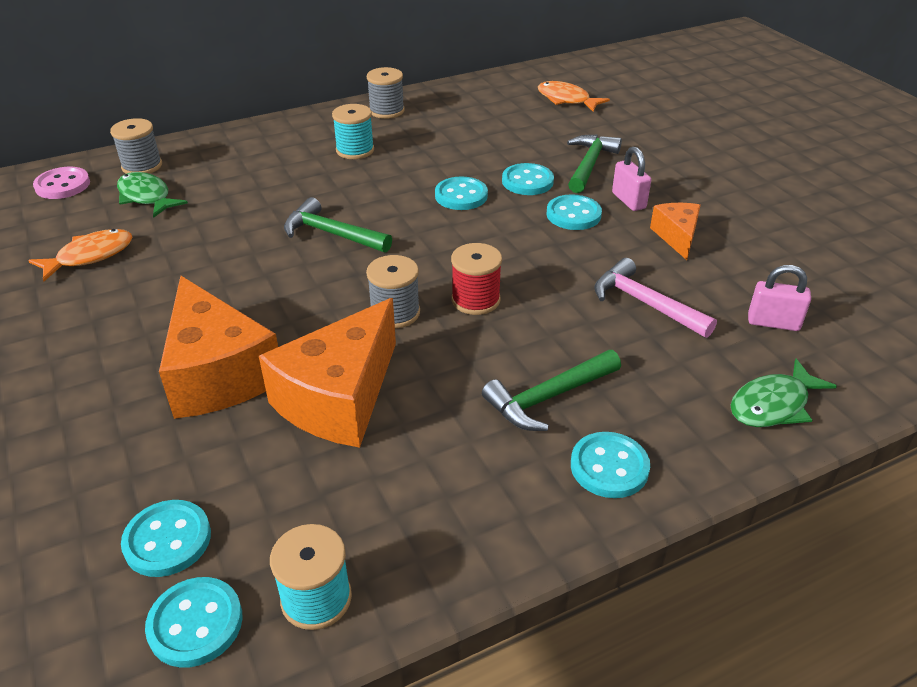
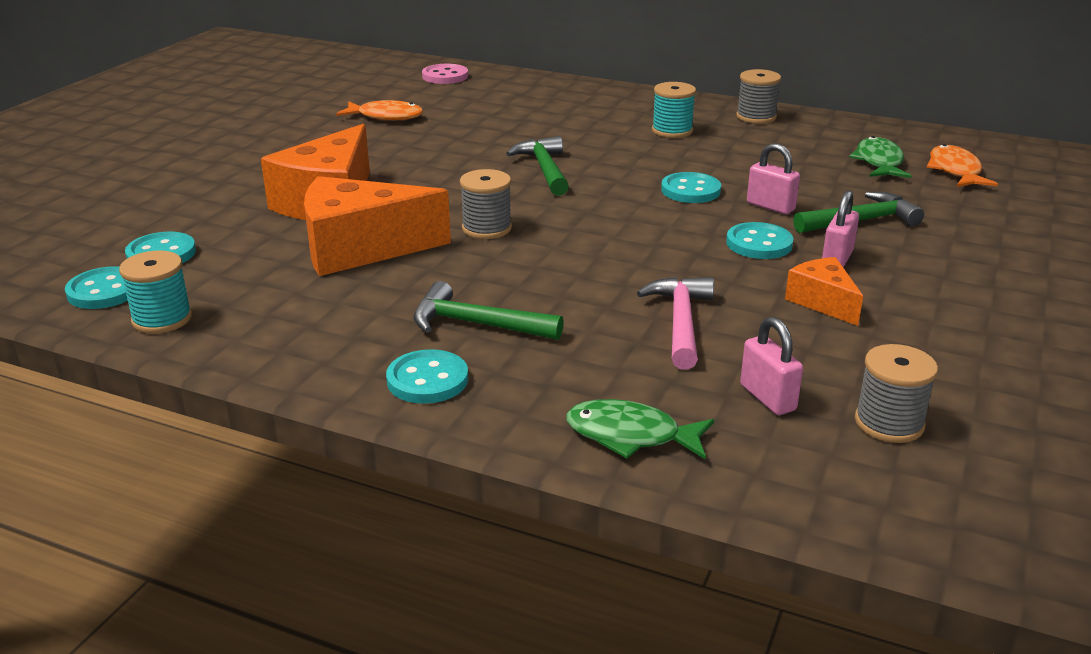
camera: 50 degrees right, 10 degrees down
grey spool [110,118,162,174] -> grey spool moved to [855,344,938,443]
green fish [117,172,188,218] -> green fish moved to [849,136,912,178]
red spool [451,243,502,315] -> none
turquoise button [502,163,554,195] -> pink padlock [747,143,800,214]
orange cheese [650,203,701,260] -> orange cheese turned 75 degrees counterclockwise [785,257,863,326]

